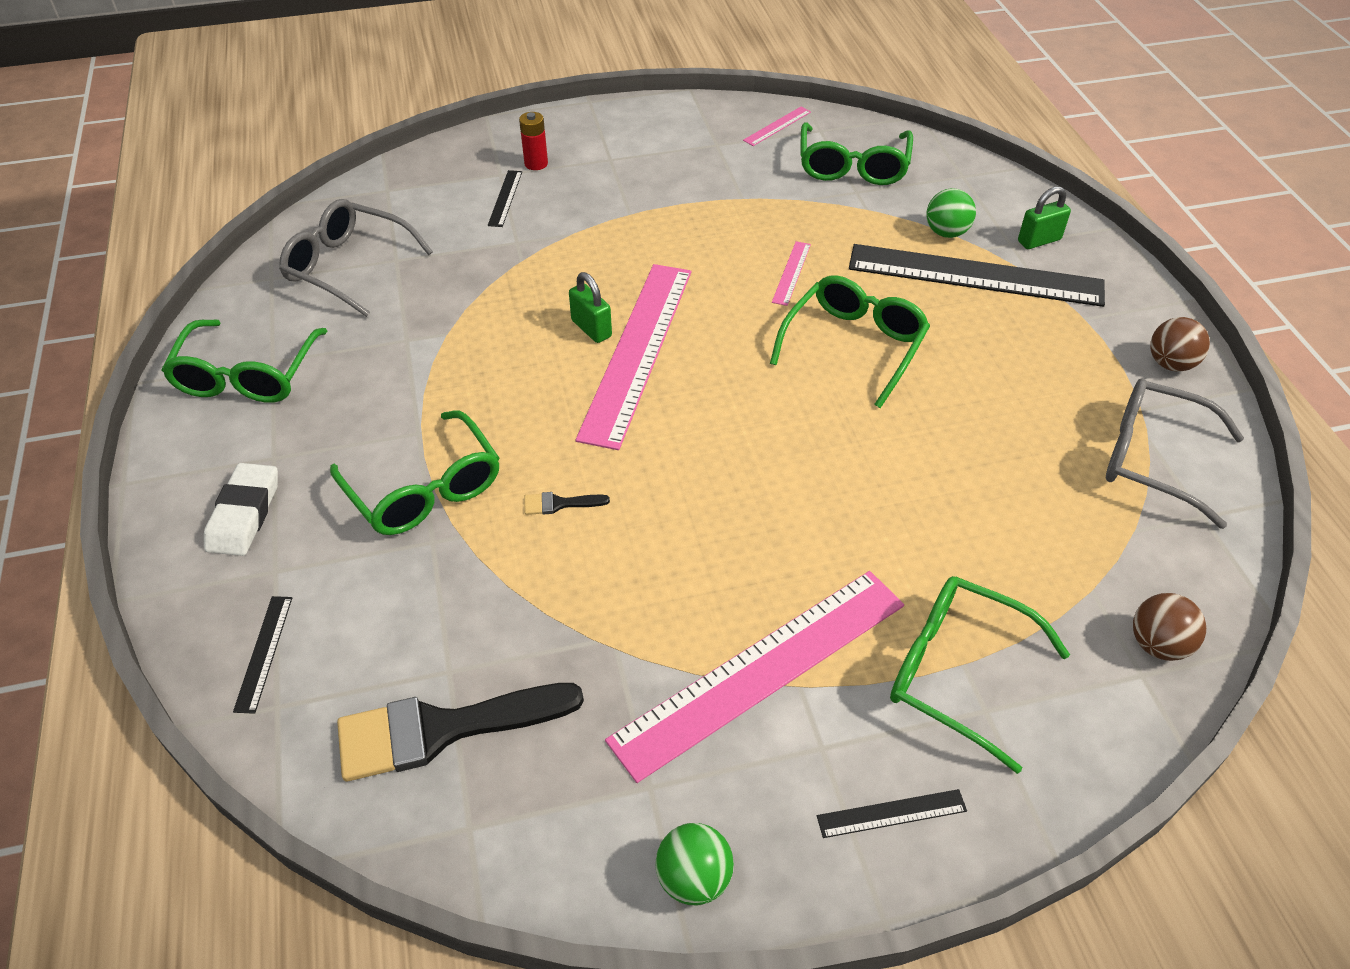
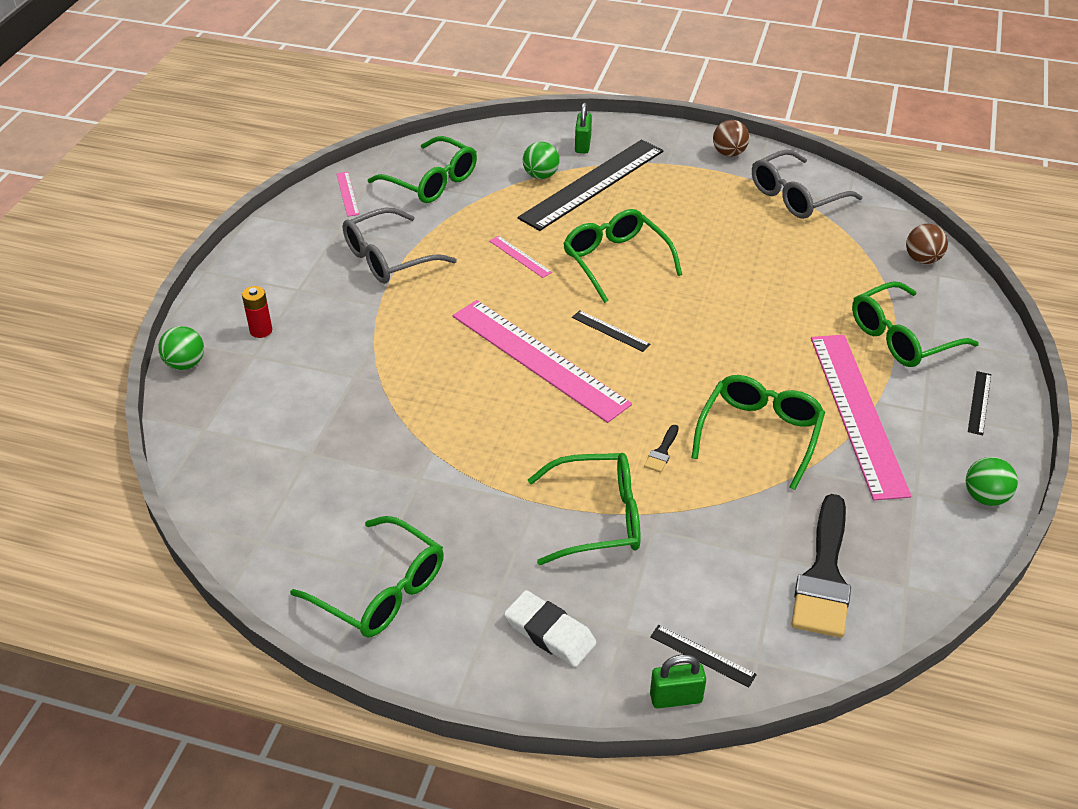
camera: 60 degrees left, 5 degrees down
grey glasses [279,199,433,317] -> grey glasses moved to [343,208,457,284]
black ruler [488,170,522,227] -> black ruler moved to [572,310,650,352]
green padlock [569,272,612,343] -> green padlock moved to [650,654,706,708]
none -> green ball [158,326,204,370]
none -> green glasses [692,375,825,490]

